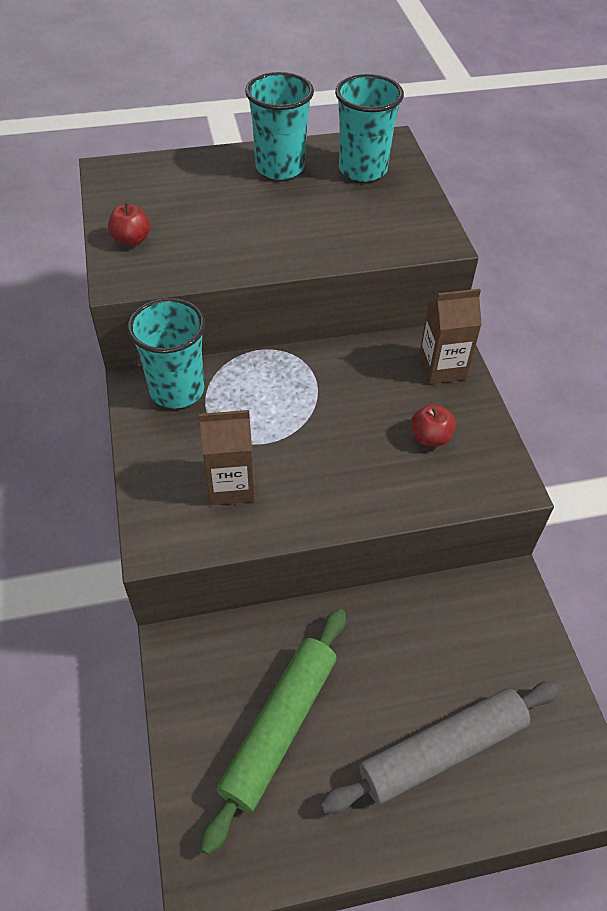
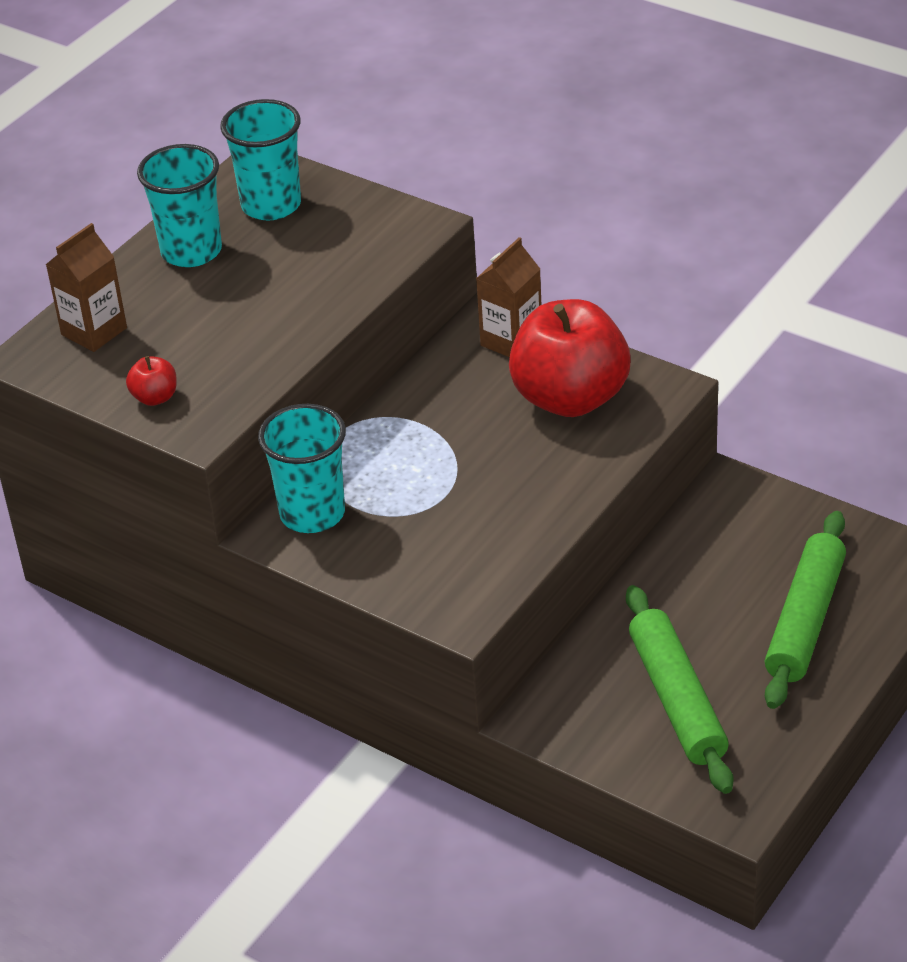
camera: 40 degrees left, 10 degrees down
brown carton [199,410,255,505] -> brown carton moved to [46,223,127,352]
grey rolling pin [320,681,561,814] -> green rolling pin [765,511,846,709]
red apple [411,404,456,447] -> red apple [509,299,631,417], size x2.49

